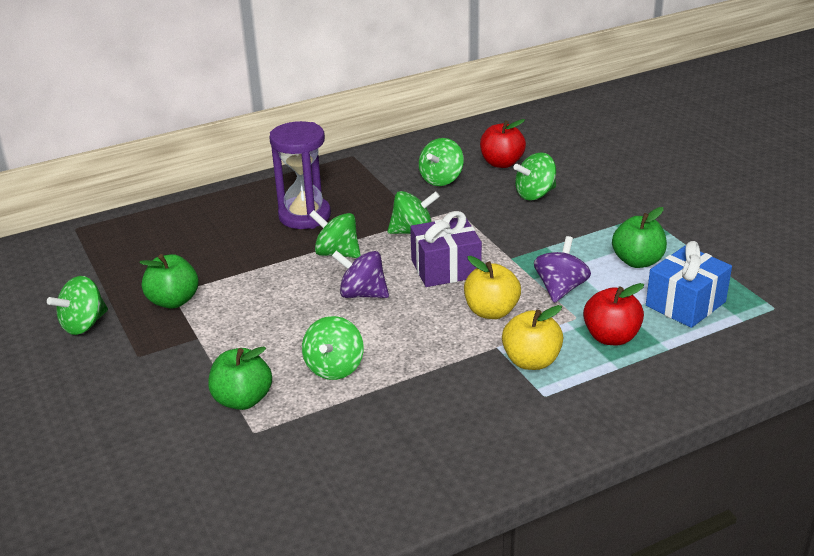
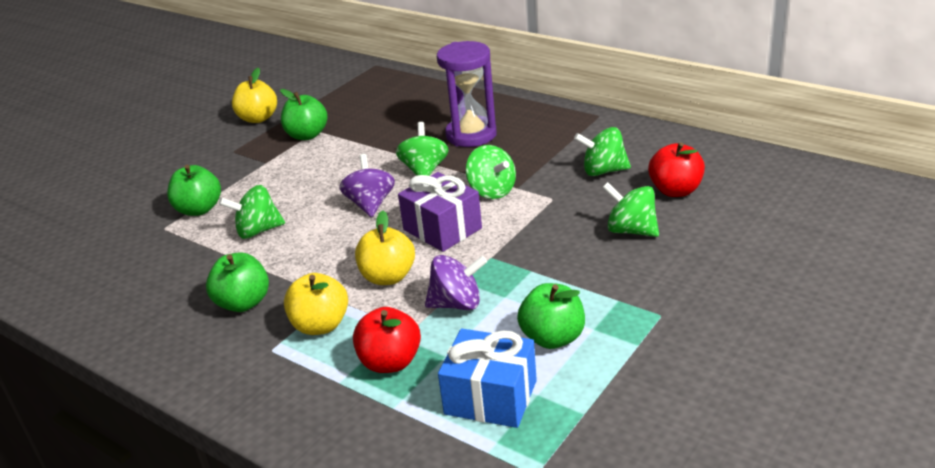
camera: 65 degrees right, 0 degrees up
green spinning top [47,276,108,335] -> yellow apple [232,68,277,123]
none -> green apple [206,252,269,312]

